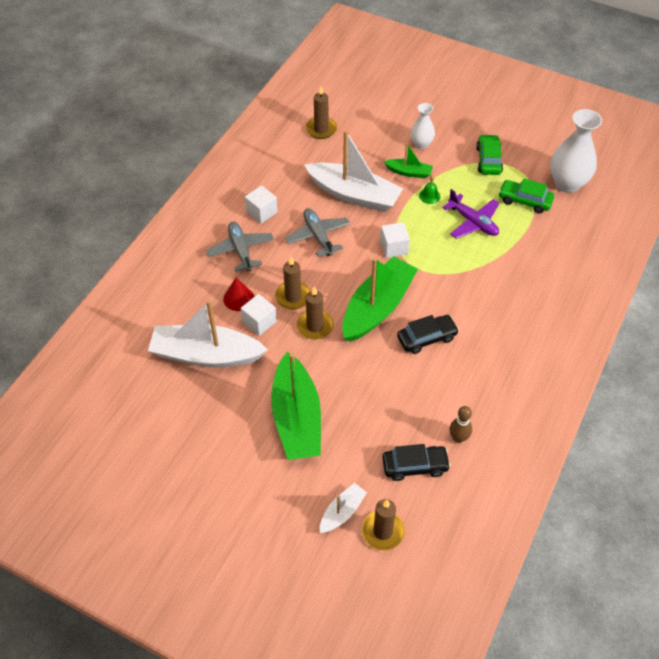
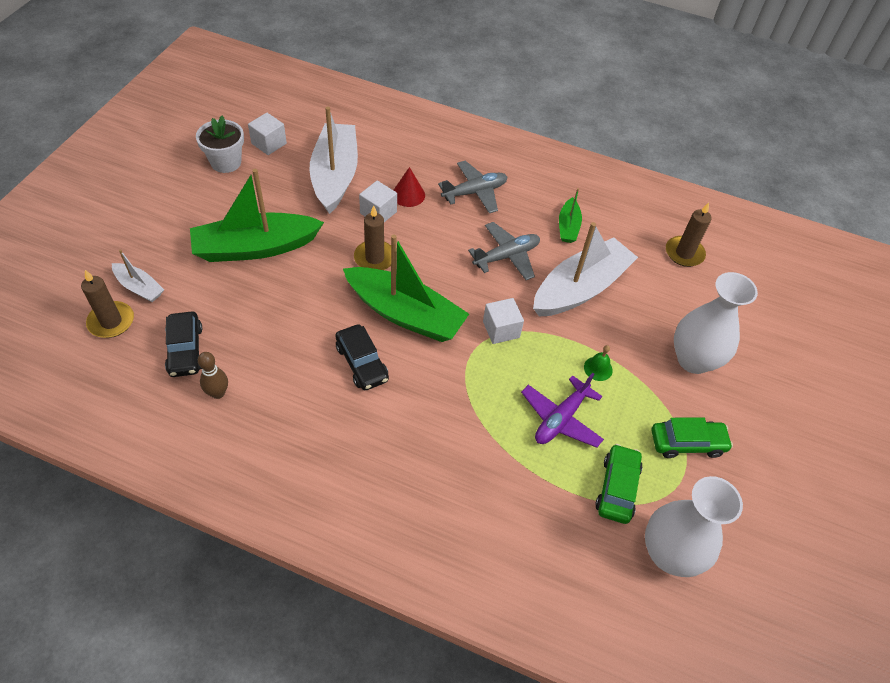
camera: 80 degrees right, 0 degrees up
white cube [245,185,278,224] -> white cube moved to [248,113,287,155]
brown candle [275,257,311,310] -> none
white boat [304,130,403,212] -> white boat turned 150 degrees counterclockwise [533,222,638,317]
green boat [384,143,433,178] -> green boat moved to [559,188,582,243]
white vase [411,103,435,149] -> white vase [674,272,758,374], size x1.76
none -> white flower pot [196,116,244,173]

